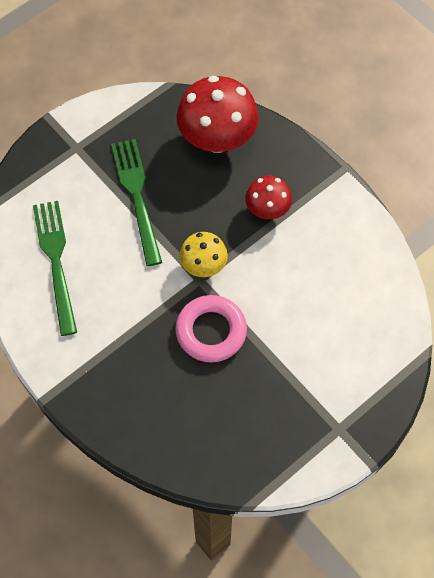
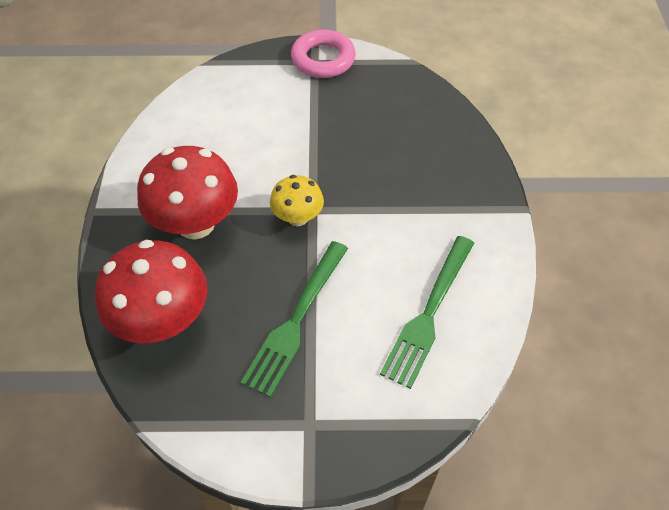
camera: 140 degrees left, 10 degrees down
pink ring [175,295,247,363] -> pink ring moved to [291,29,356,78]
red mushroom [245,176,292,219] -> red mushroom [137,146,238,240], size x1.78

